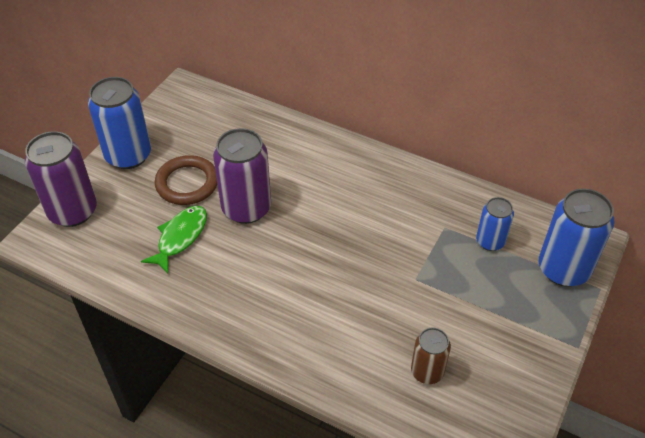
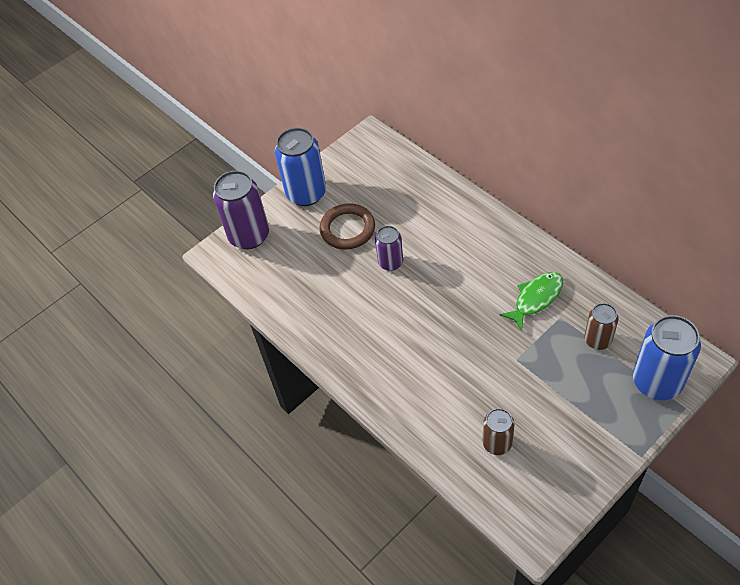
camera: 25 degrees right, 5 degrees up
green fish [141,206,207,273] -> green fish moved to [499,272,563,331]
purple can [213,128,271,224] -> purple can [375,226,403,271], size x0.57
blue can [476,197,514,251] -> brown can [584,303,618,350]

